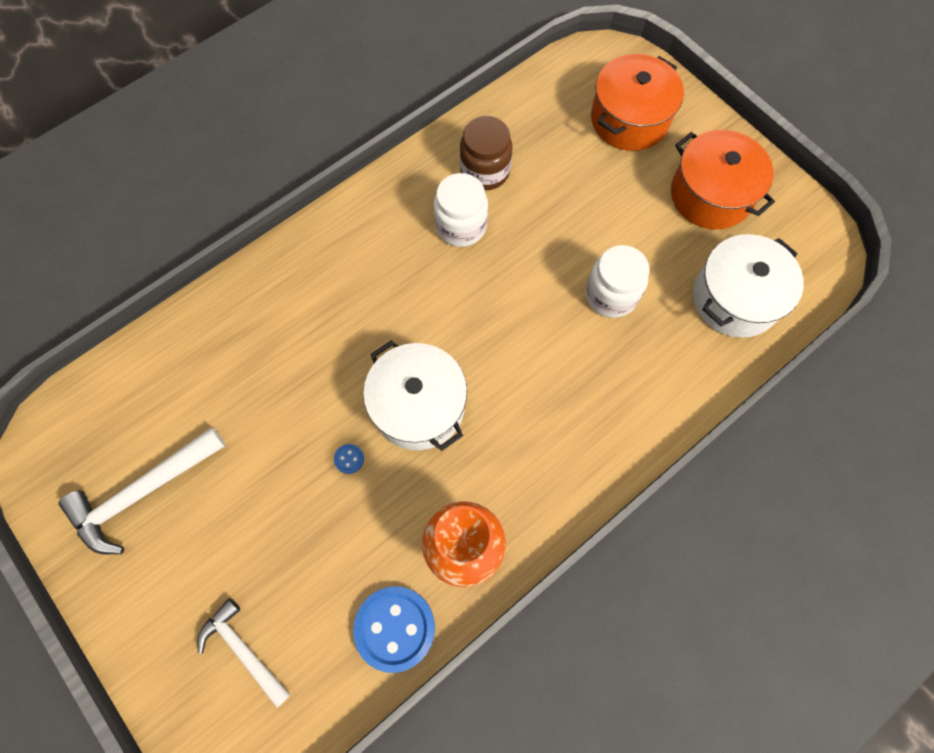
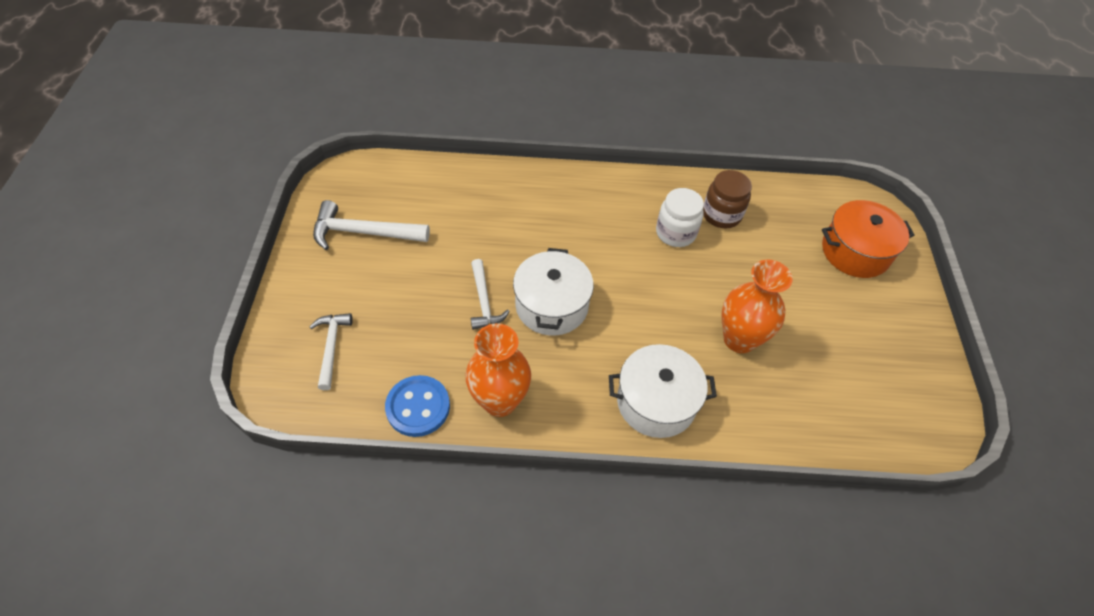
camera: 40 degrees right, 15 degrees down
blue button [334,444,364,474] -> white hammer [471,259,510,330]
white jar [586,245,650,318] -> orange vase [722,260,793,353]
orange pot [671,130,775,230] -> none
white pot [693,234,804,338] -> white pot moved to [609,344,717,438]

